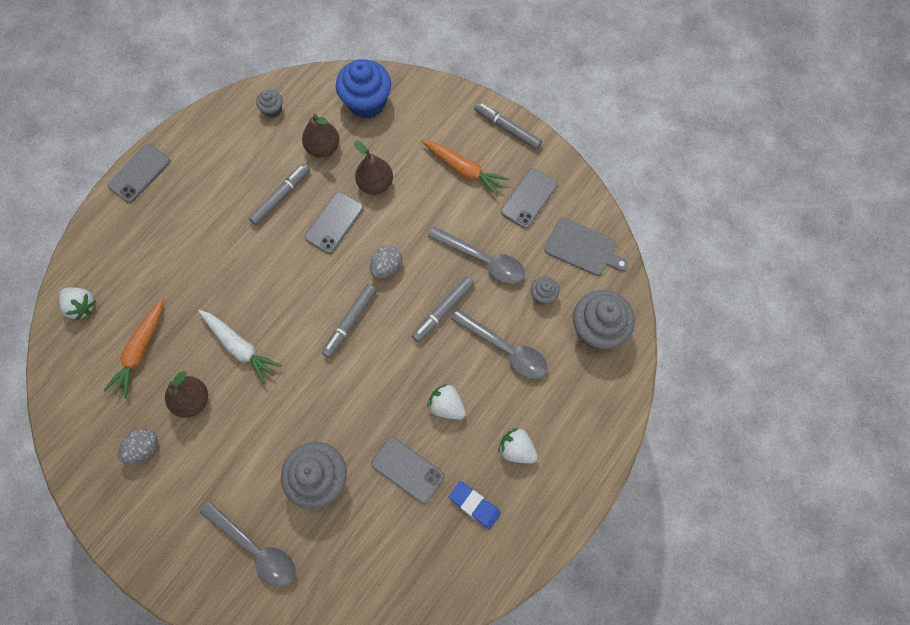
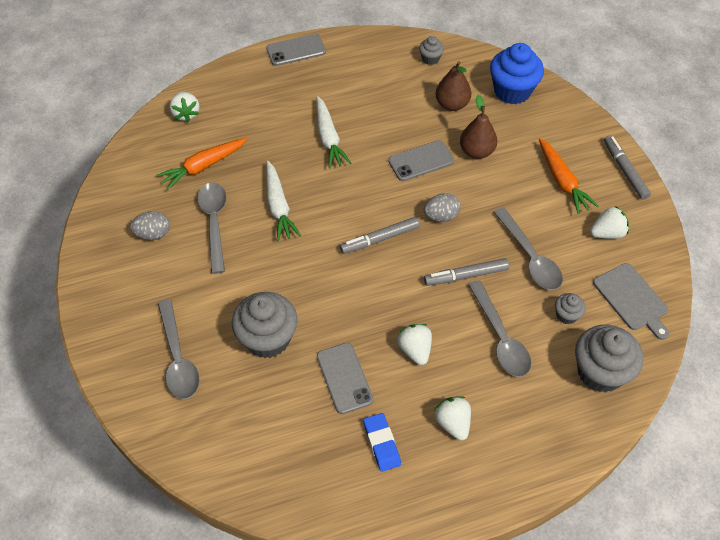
camera: 35 degrees right, 15 degrees down
brown pear [165,371,208,418] -> grey spoon [197,182,226,274]
grey marker [248,164,310,225] -> none
grey phone [501,168,558,228] -> white strawberry [590,206,629,239]
none -> white carrot [317,96,351,169]

